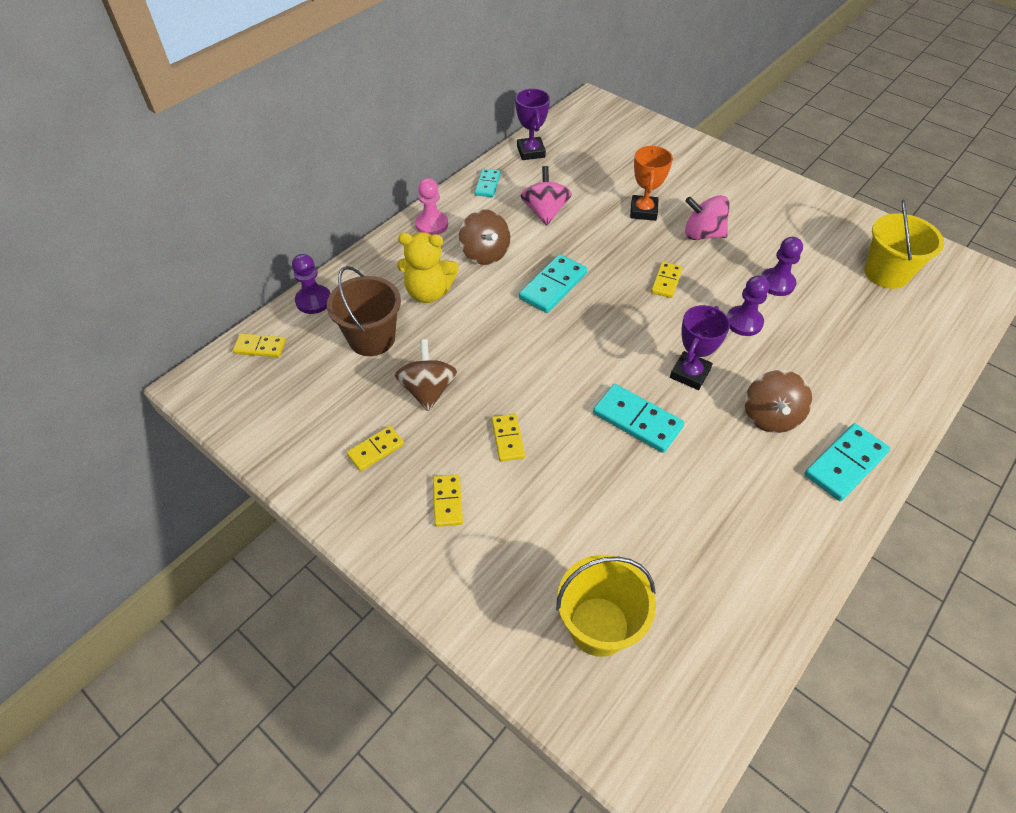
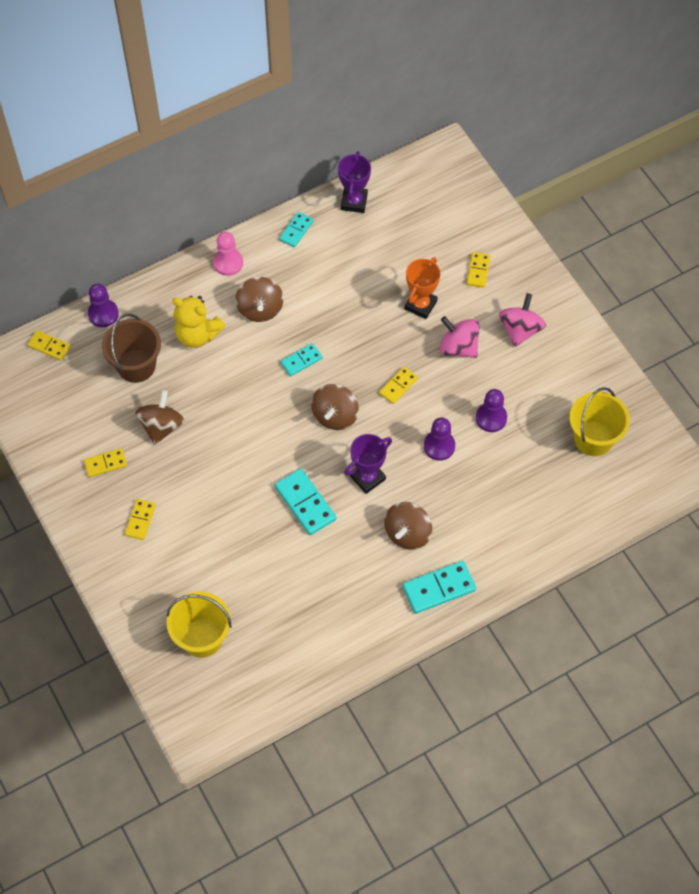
camera: 20 degrees right, 10 degrees up
yellow domino [492,414,525,462] -> yellow domino moved to [467,252,491,288]
turquoise domino [519,254,587,313] -> turquoise domino [280,343,323,376], size x0.62
pink spinning top [520,166,572,226] -> pink spinning top moved to [499,293,546,347]
none -> brown spinning top [311,384,359,430]

